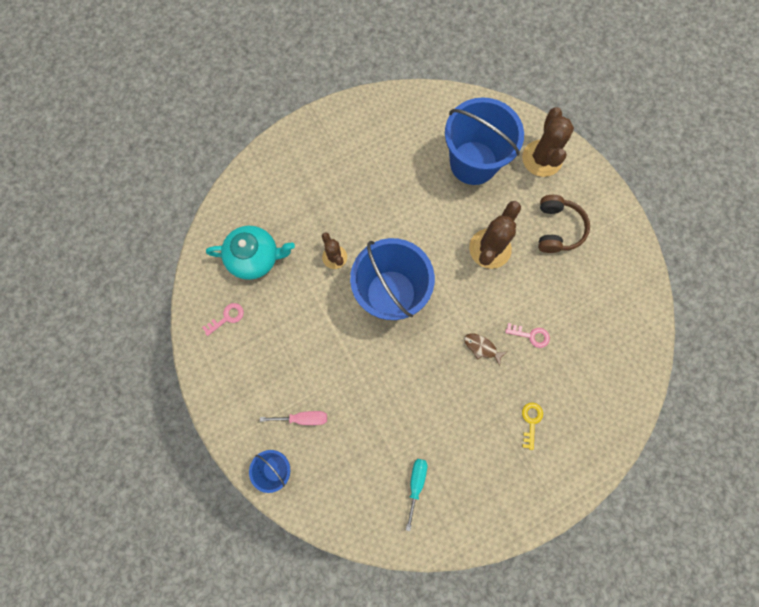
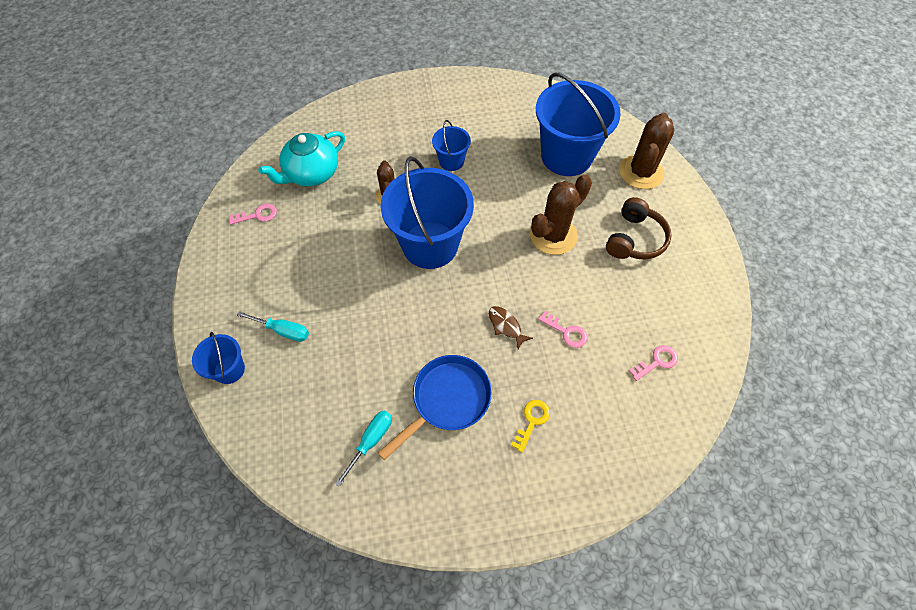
camera: 20 degrees right, 15 degrees down
turquoise teapot [206,226,295,280] -> turquoise teapot turned 120 degrees clockwise [258,131,345,186]
pink screwdriver [260,411,327,425] -> turquoise screwdriver [237,311,309,342]
none -> blue pan [378,355,492,460]
none -> blue bucket [432,120,471,171]
none -> pink key [629,345,678,381]

